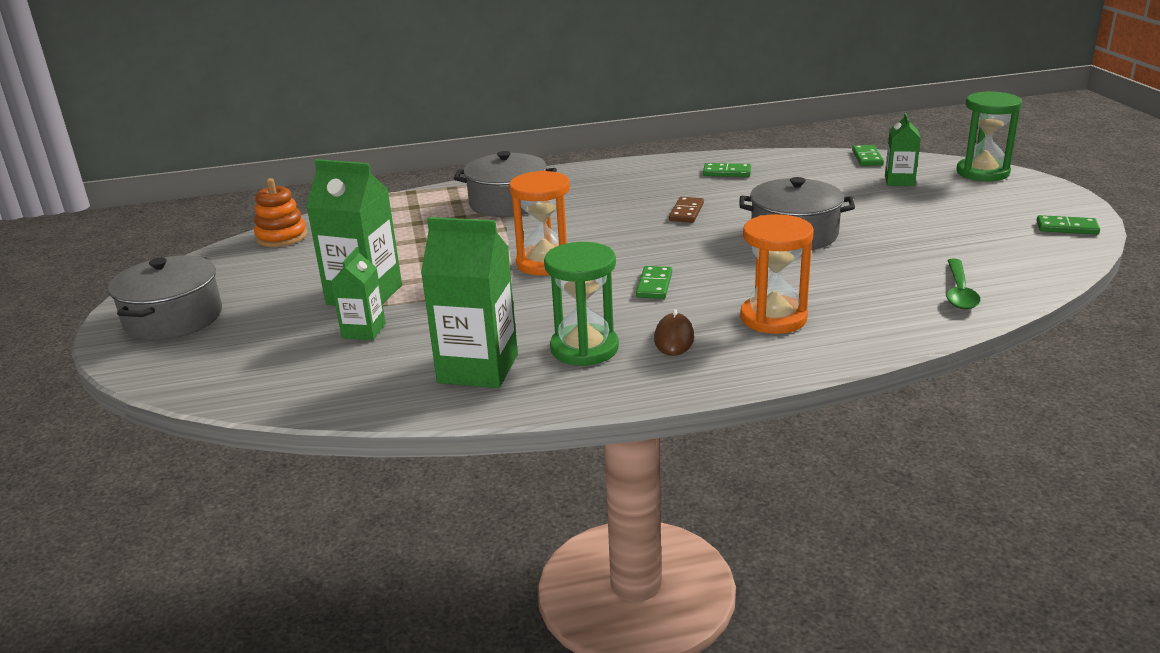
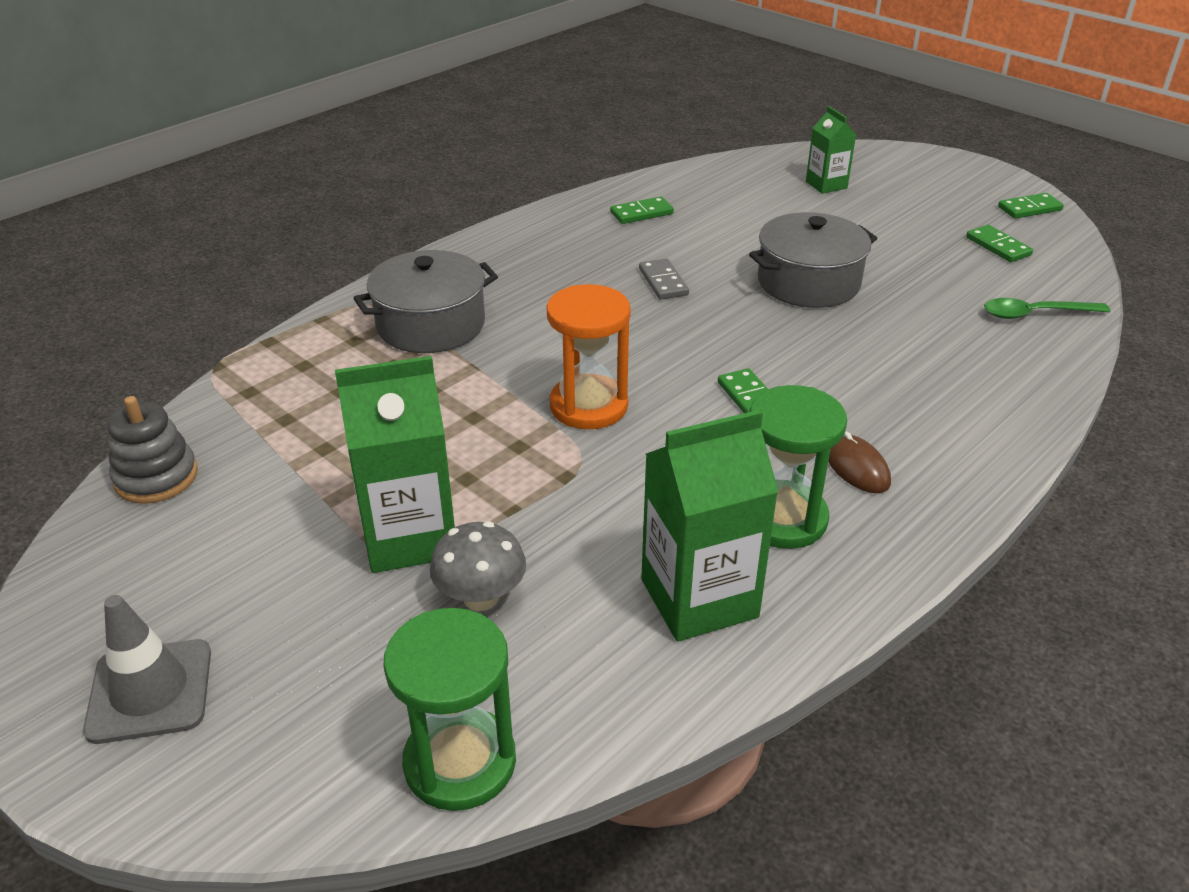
camera: 35 degrees left, 10 degrees up
grey pot [108,256,222,341] -> grey traffic cone [83,595,211,744]
orange stacking toy [254,178,307,247] -> grey stacking toy [107,396,198,504]
green carton [331,247,386,340] -> grey mushroom [430,522,526,611]
brown domino [669,197,704,223] -> grey domino [639,258,689,300]
orange hourglass [740,214,814,334] -> none
green domino [852,145,884,166] -> green domino moved to [966,225,1033,262]
green spoon [946,258,980,309] -> green spoon turned 105 degrees clockwise [984,298,1110,319]
green hourglass [956,91,1022,181] -> green hourglass moved to [383,608,516,811]

